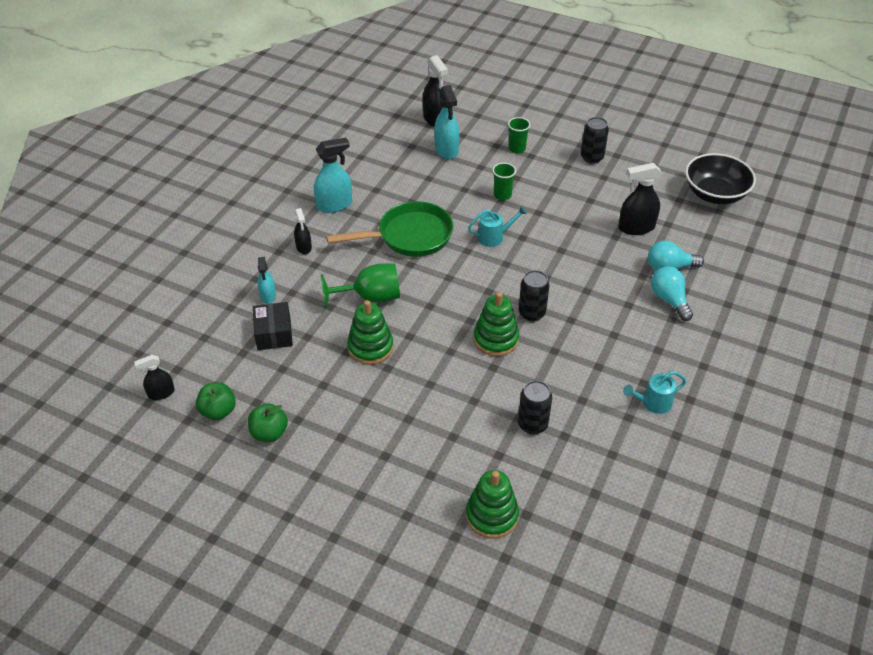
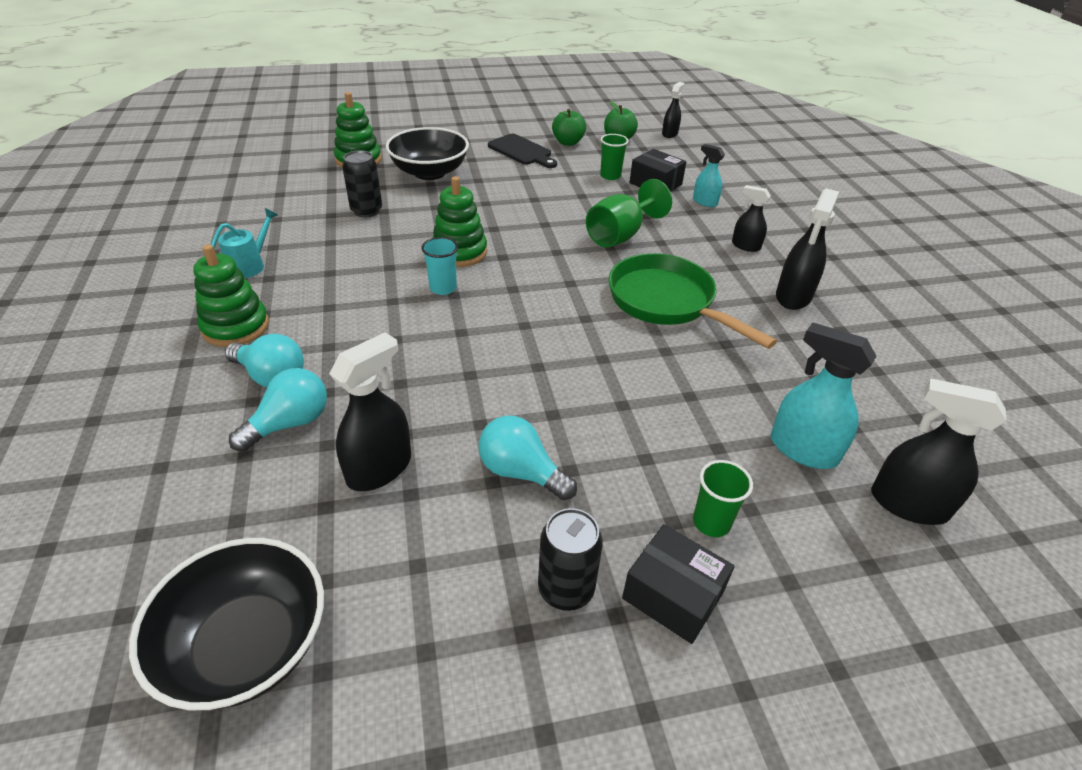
camera: 140 degrees right, 5 degrees down
turquoise spray bottle [314,138,352,213] -> black spray bottle [776,188,839,310]
green pan [326,201,454,257] -> green pan turned 105 degrees clockwise [609,253,777,349]
green stacking toy [347,300,394,365] -> green stacking toy moved to [193,244,269,347]
turquoise watering can [468,206,527,247] -> none
green cup [492,163,516,200] -> green cup moved to [600,134,629,180]
black can [519,270,550,322] -> turquoise cup [421,237,458,295]
none -> black bowl [386,127,469,180]
none -> turquoise light bulb [479,416,577,500]
none -> black cutting board [488,134,557,168]
none -> black box [622,524,735,644]

